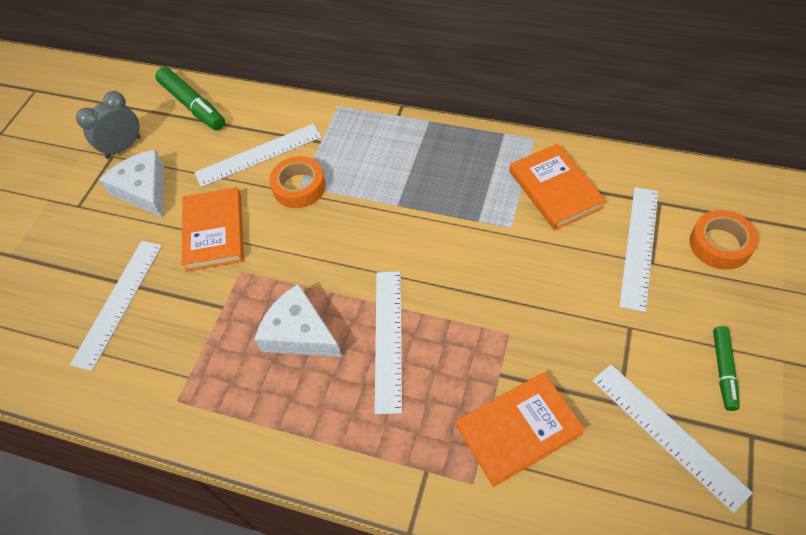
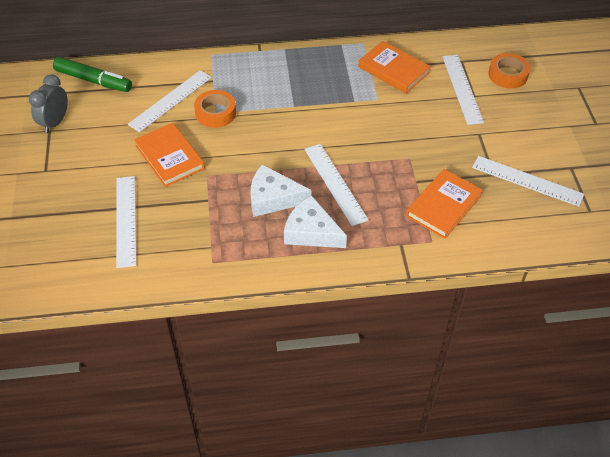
camera: 30 degrees left, 5 degrees down
white cheese [99,149,164,218] -> white cheese moved to [284,195,347,248]
green marker [713,326,740,411] -> none

